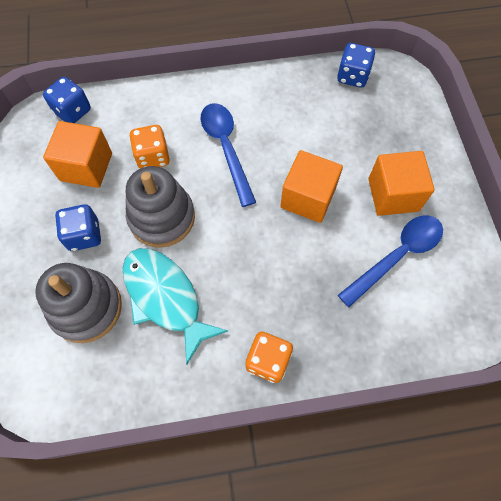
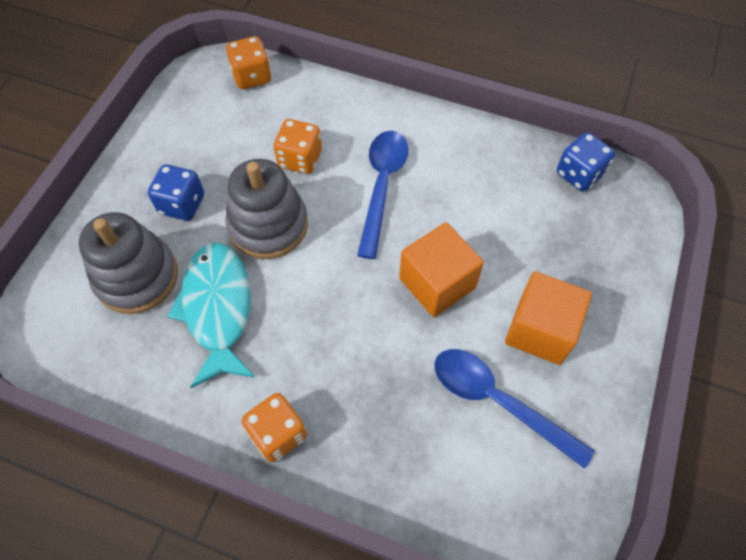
camera: 30 degrees right, 5 degrees down
blue dice [43,77,91,123] -> orange dice [226,36,271,89]
orange cube [43,121,112,188] -> none
blue spoon [338,215,443,307] -> blue spoon turned 135 degrees counterclockwise [434,349,595,469]

